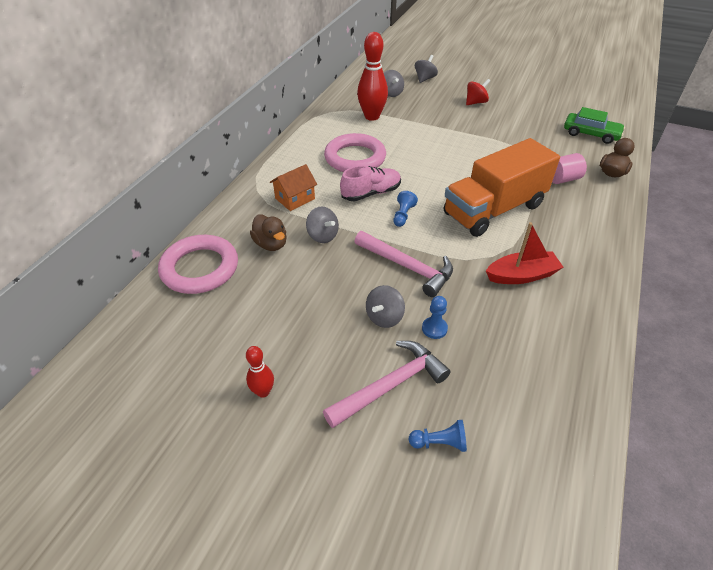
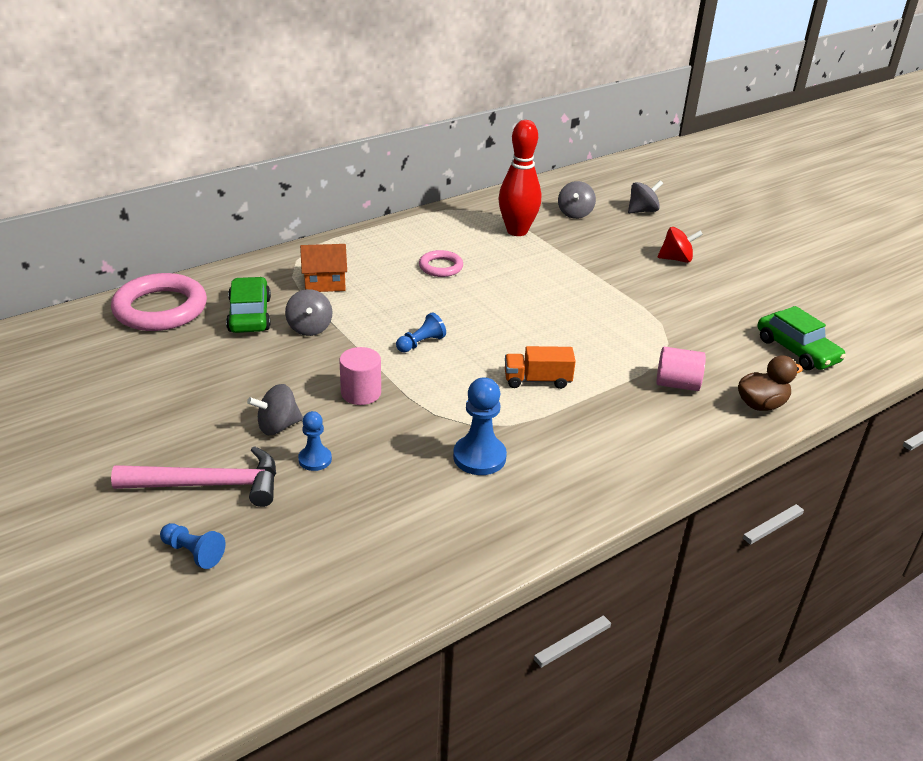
camera: 30 degrees right, 10 degrees down
red bowling pin [246,346,274,398] -> none
brown duck [250,214,287,251] -> green car [226,277,271,333]
pink ring [324,133,386,172] -> pink ring [419,250,463,277], size x0.53
pink shoe [340,165,401,201] -> none
pink hammer [354,231,453,297] -> pink cylinder [339,347,381,405]
orange truck [444,138,560,237] -> orange truck [505,346,576,389], size x0.43
red boat [486,222,563,284] -> blue pawn [453,377,507,475]

